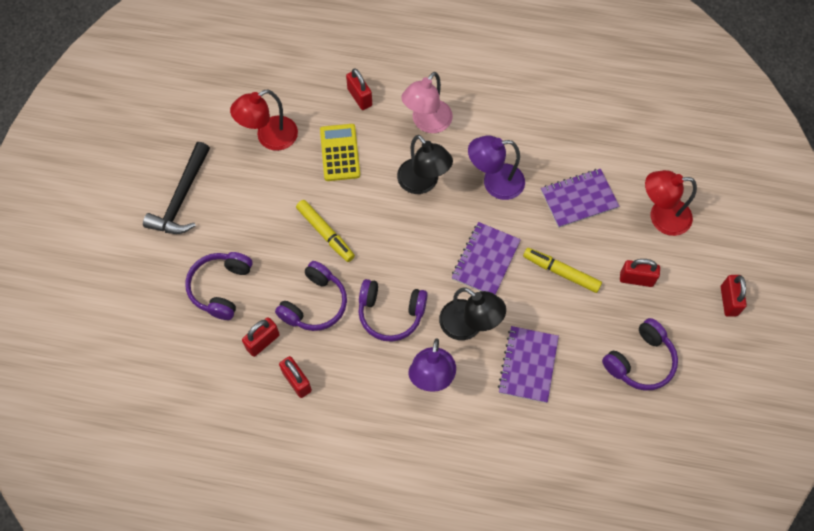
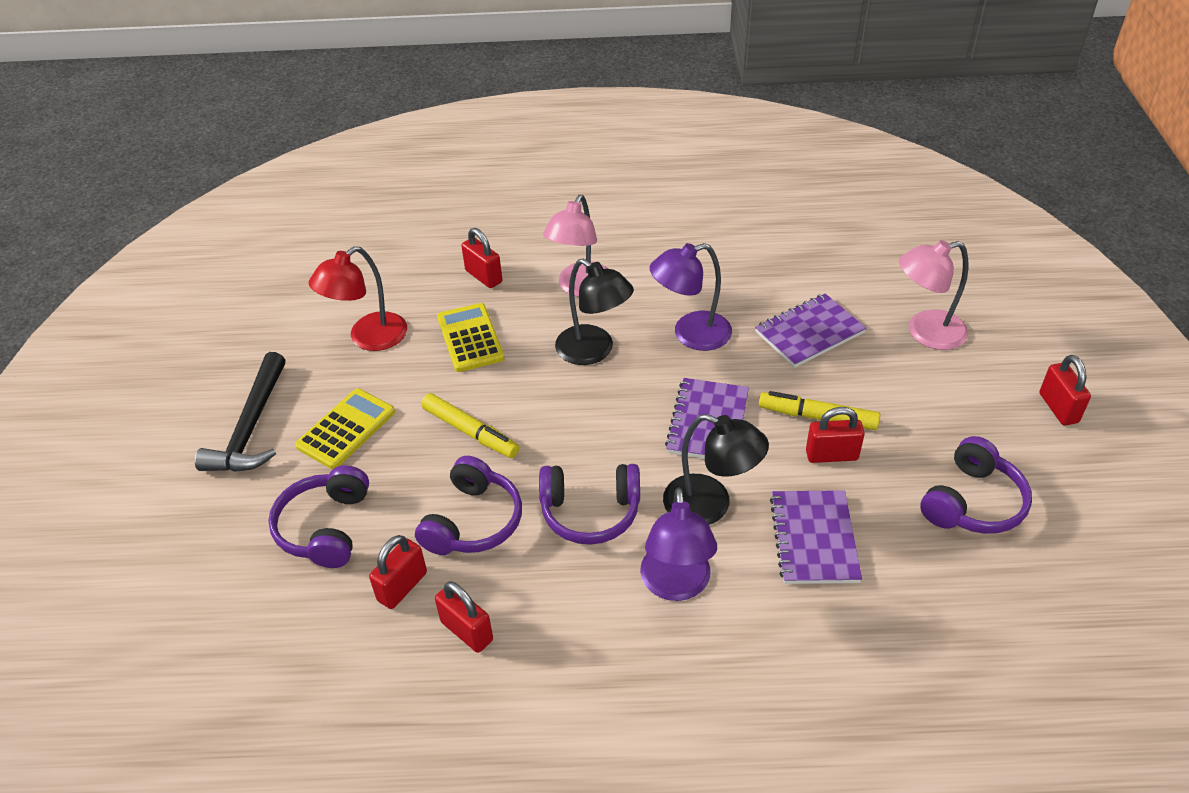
camera: 10 degrees left, 20 degrees down
red padlock [620,259,660,287] -> red padlock moved to [806,407,865,463]
red lamp [645,170,697,236] -> pink lamp [899,240,968,350]
none -> yellow calculator [295,389,395,469]

